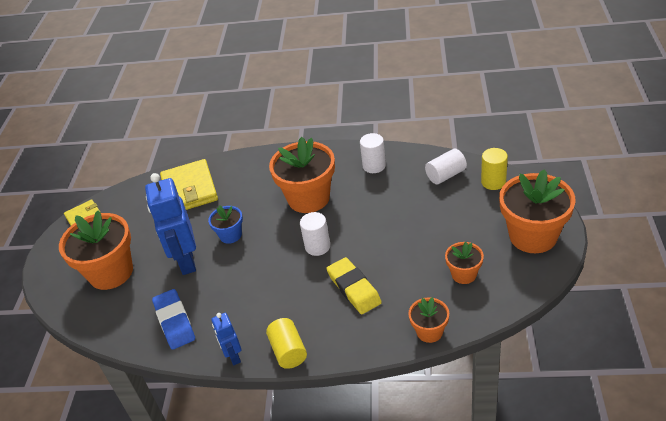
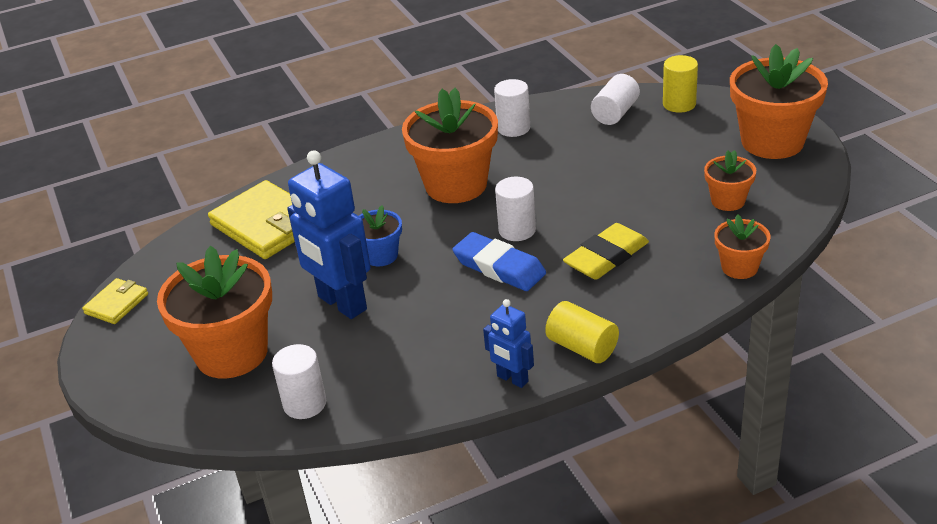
camera: 30 degrees left, 5 degrees down
blue eraser [152,289,195,350] -> blue eraser moved to [452,232,546,291]
yellow eraser [327,257,382,314] -> yellow eraser turned 75 degrees counterclockwise [563,223,649,280]
none -> white cylinder [272,344,326,419]

